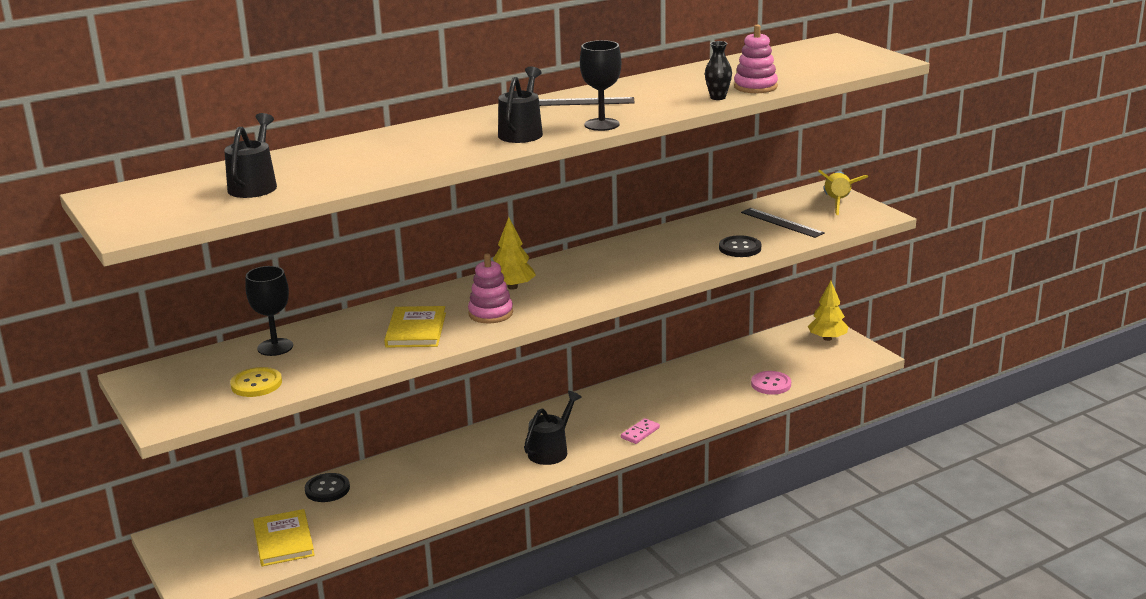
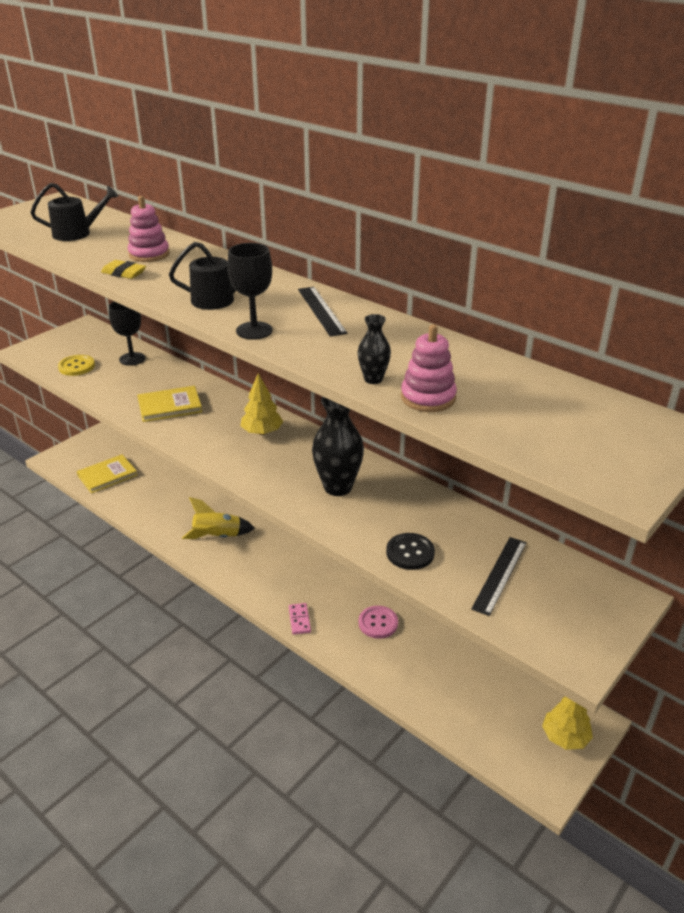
camera: 70 degrees right, 10 degrees up
black button [305,473,350,502] -> none
pink stacking toy [468,254,513,323] -> pink stacking toy moved to [128,196,170,262]
black watering can [524,391,582,465] -> none
pink domino [621,418,660,444] -> pink domino turned 60 degrees clockwise [289,603,311,635]
pink button [751,371,791,394] -> pink button moved to [359,606,398,639]
yellow rocket [818,169,868,215] -> yellow rocket moved to [182,497,255,539]
none -> yellow eraser [101,260,146,279]
none -> black vase [312,397,364,496]

